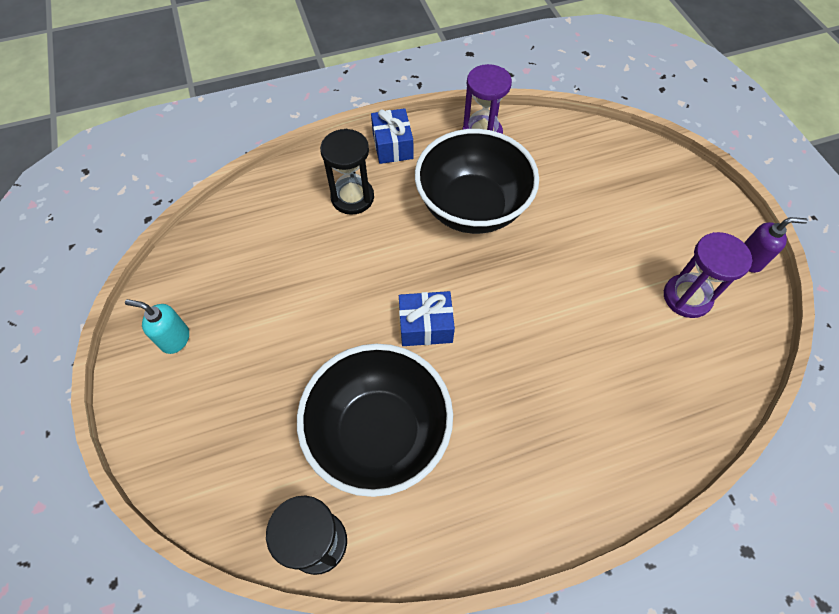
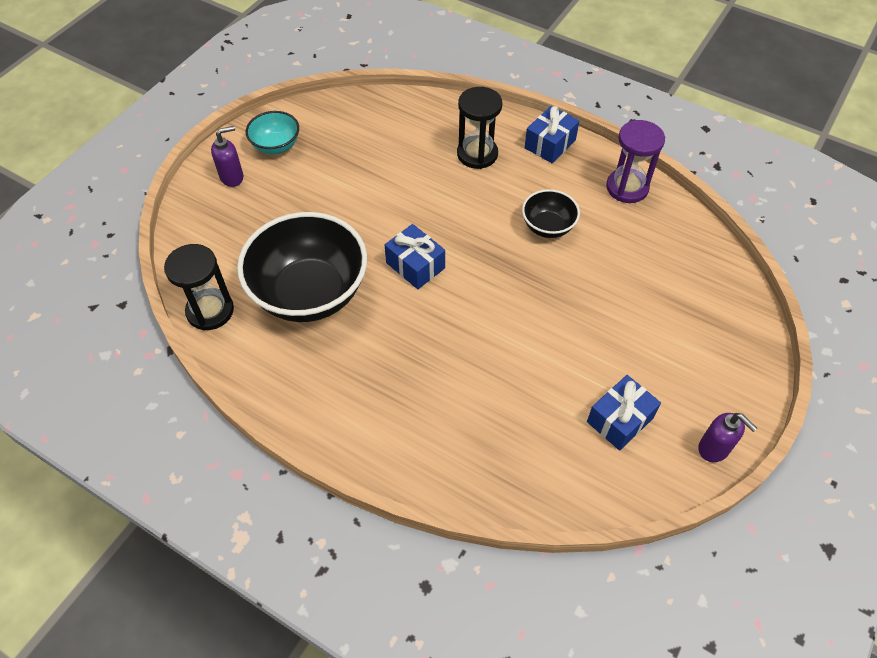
camera: 50 degrees right, 5 degrees down
turquoise soap dispenser [125,299,189,354] -> turquoise bowl [246,111,299,154]
black bowl [415,129,539,234] -> black bowl [522,189,580,238], size x0.49
purple hourglass [664,232,753,318] -> blue gift [587,375,661,451]
none -> purple soap dispenser [211,126,243,187]

